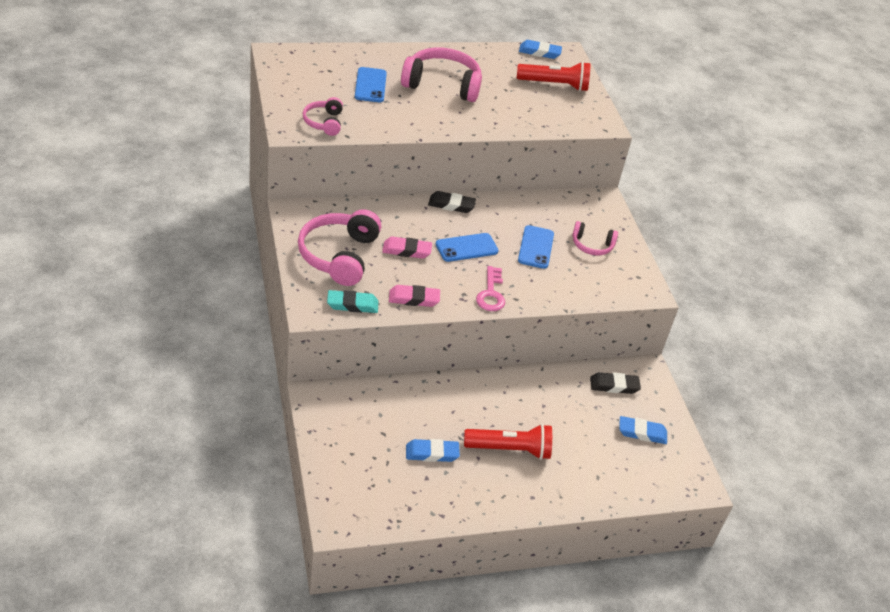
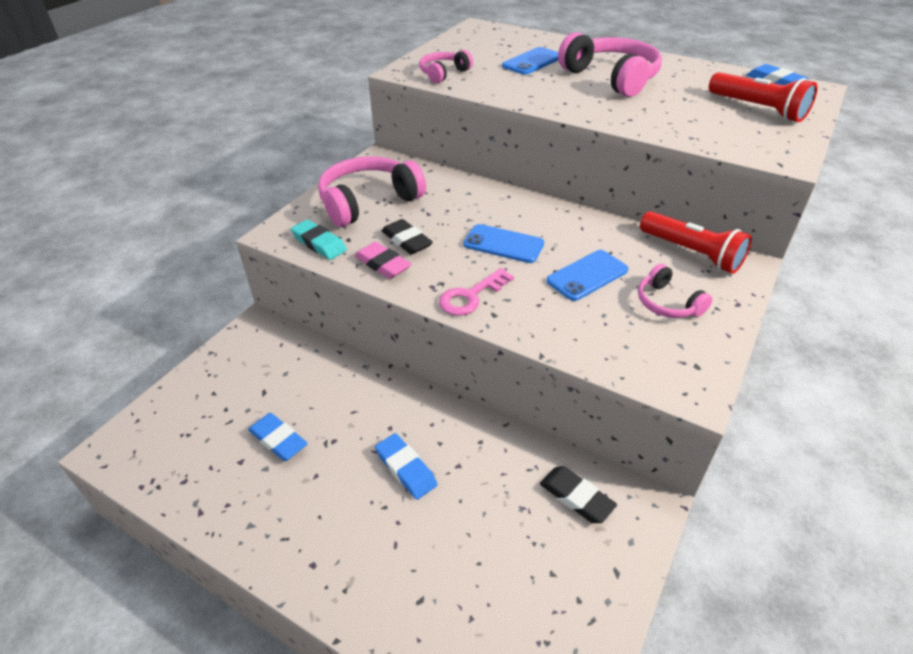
camera: 50 degrees right, 0 degrees up
pink eraser [382,236,432,259] -> none
black eraser [428,191,476,213] -> black eraser moved to [382,219,433,255]
red flashlight [464,424,552,460] -> red flashlight moved to [640,211,752,274]
blue eraser [619,416,667,444] -> blue eraser moved to [375,433,438,500]

